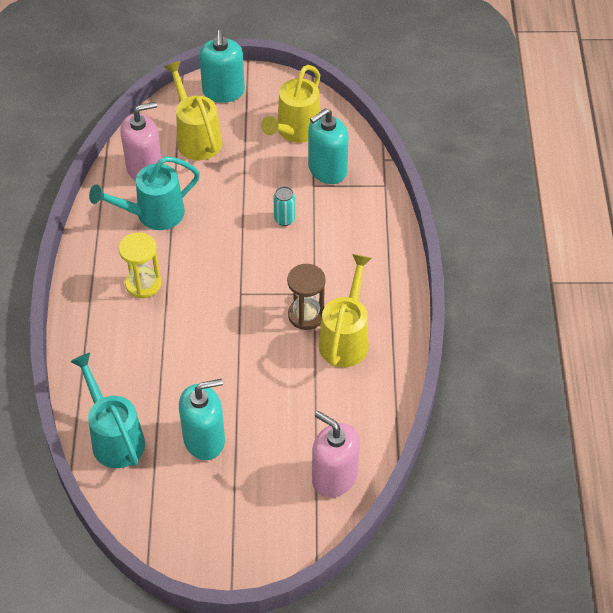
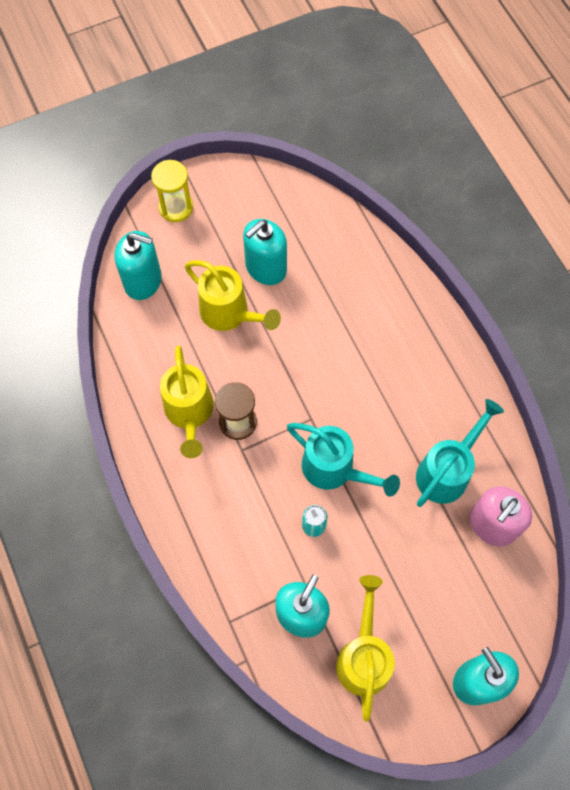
camera: 155 degrees right, 15 degrees up
turquoise watering can [70,353,145,468] -> turquoise watering can moved to [287,423,400,497]
yellow hourglass [119,232,162,298] -> yellow hourglass moved to [151,160,193,222]
yellow watering can [164,61,222,160] -> yellow watering can moved to [185,260,281,331]
pink soap dispenser [312,411,360,498] -> turquoise soap dispenser [114,231,162,300]

